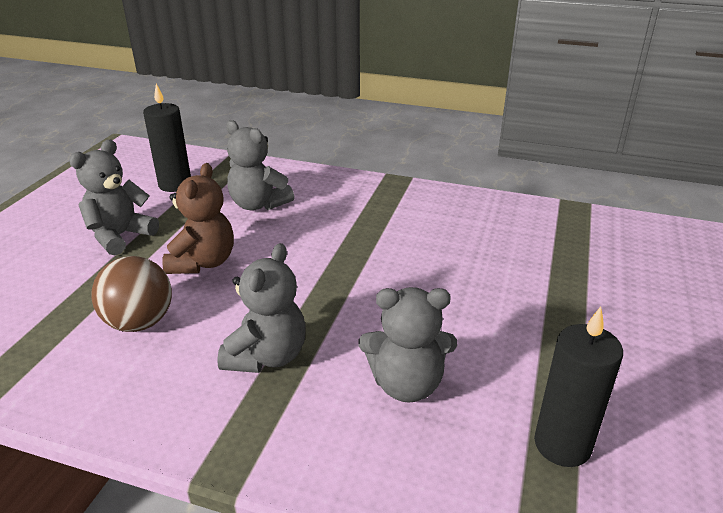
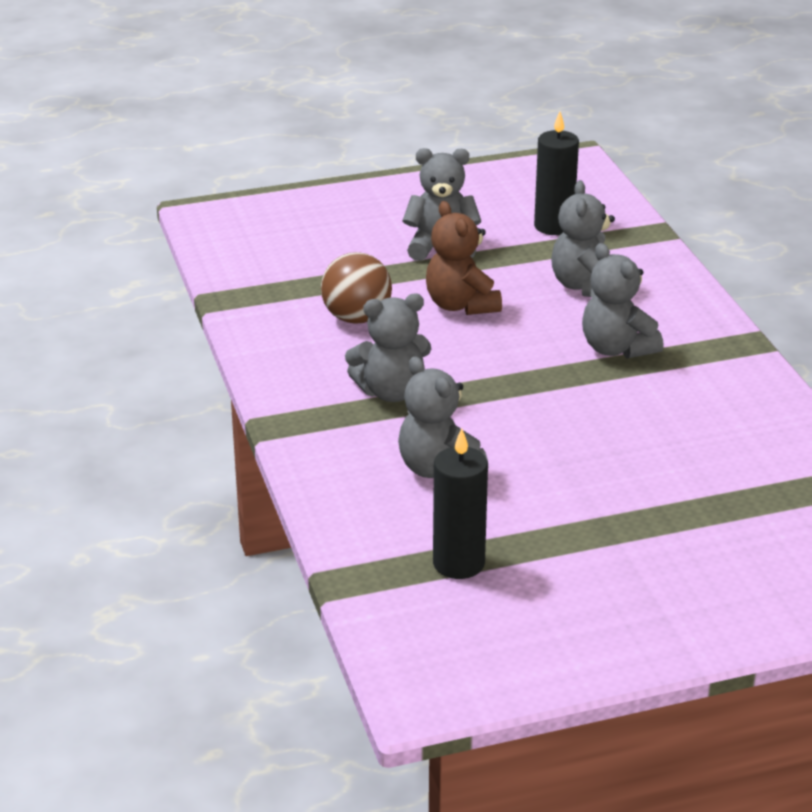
camera: 55 degrees right, 0 degrees up
brown teddy bear [162,163,234,274] -> brown teddy bear turned 90 degrees clockwise [426,201,502,315]
none -> grey teddy bear [582,243,664,359]

